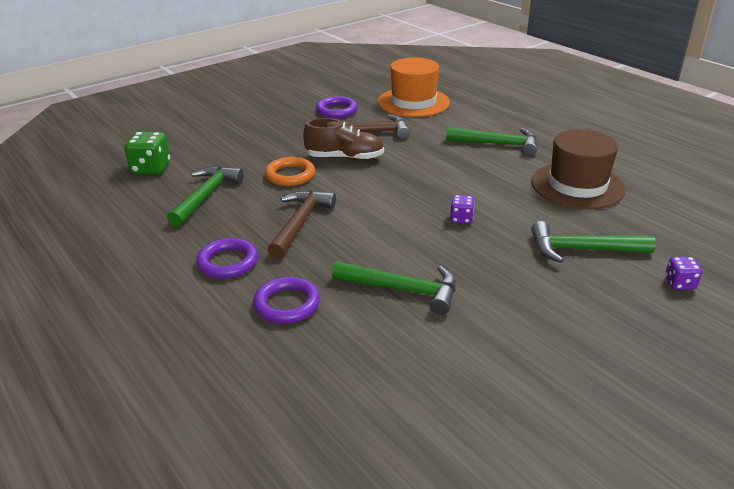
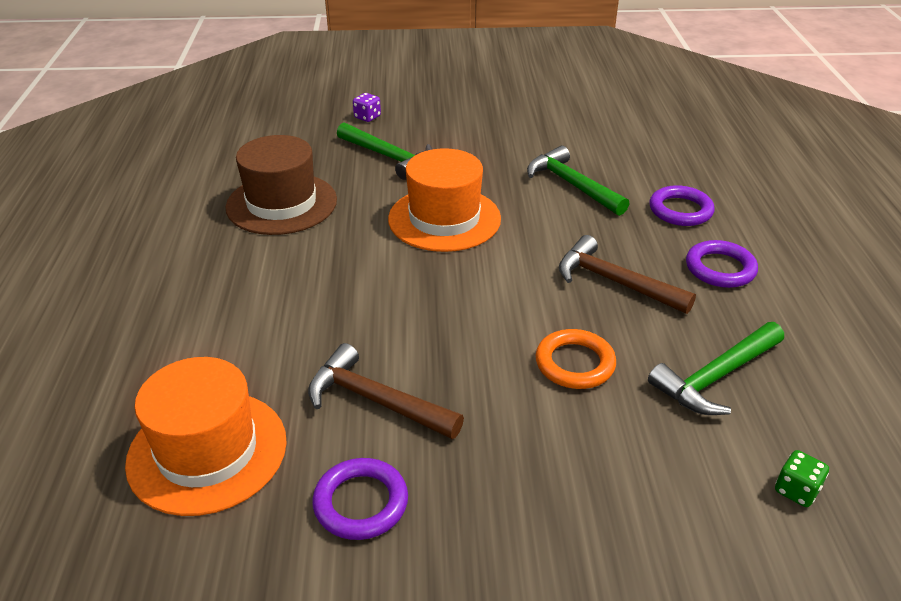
camera: 145 degrees left, 5 degrees up
green dice [124,132,170,174] -> green dice [775,450,829,507], size x0.58
brown hammer [268,190,336,259] -> brown hammer turned 75 degrees clockwise [559,235,696,314]
brown shoe [303,118,384,161] -> none
green hammer [446,127,537,156] -> none
purple dice [450,195,475,224] -> orange hat [388,148,501,252]

